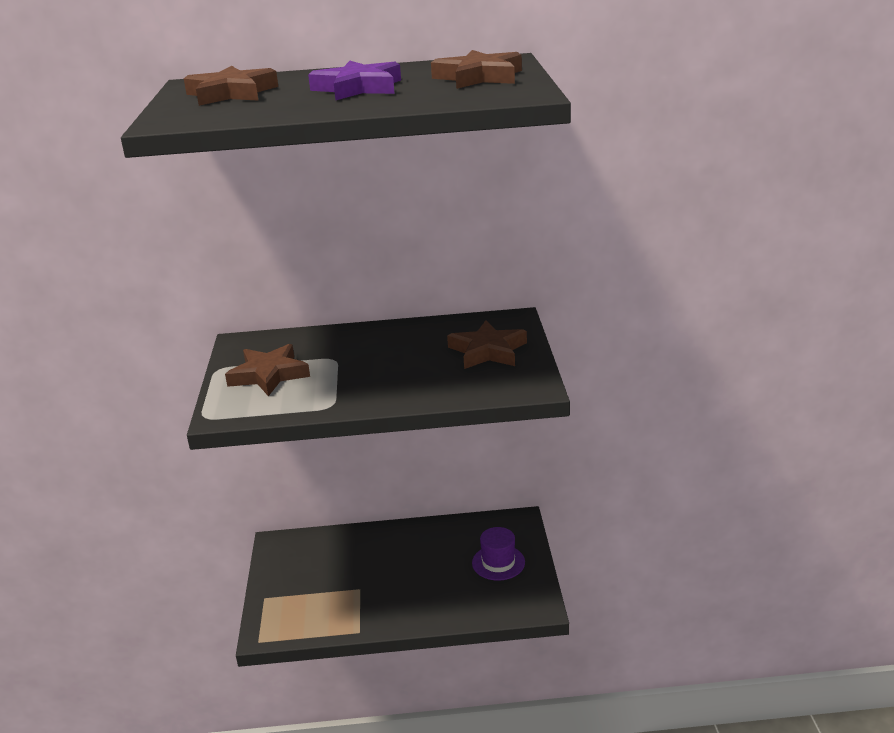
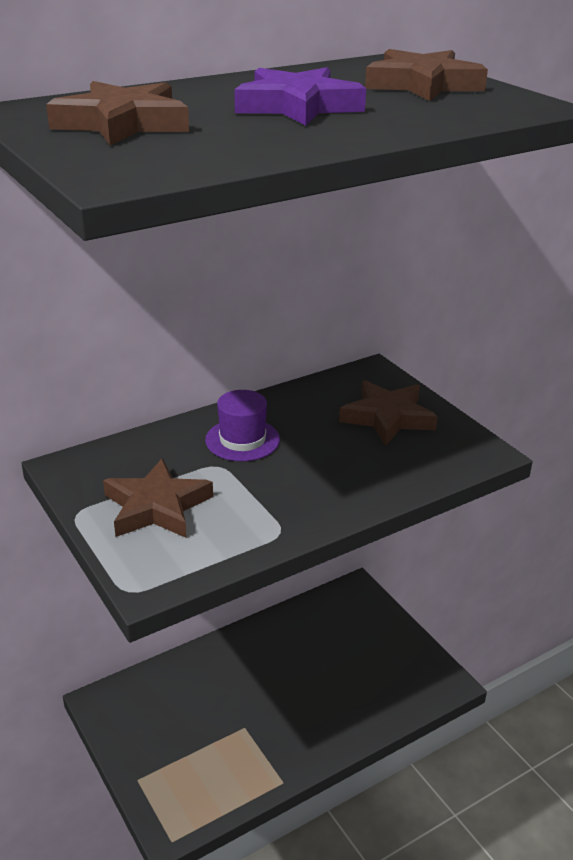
camera: 30 degrees left, 5 degrees up
purple hat [472,527,525,581] -> purple hat moved to [205,390,280,461]

